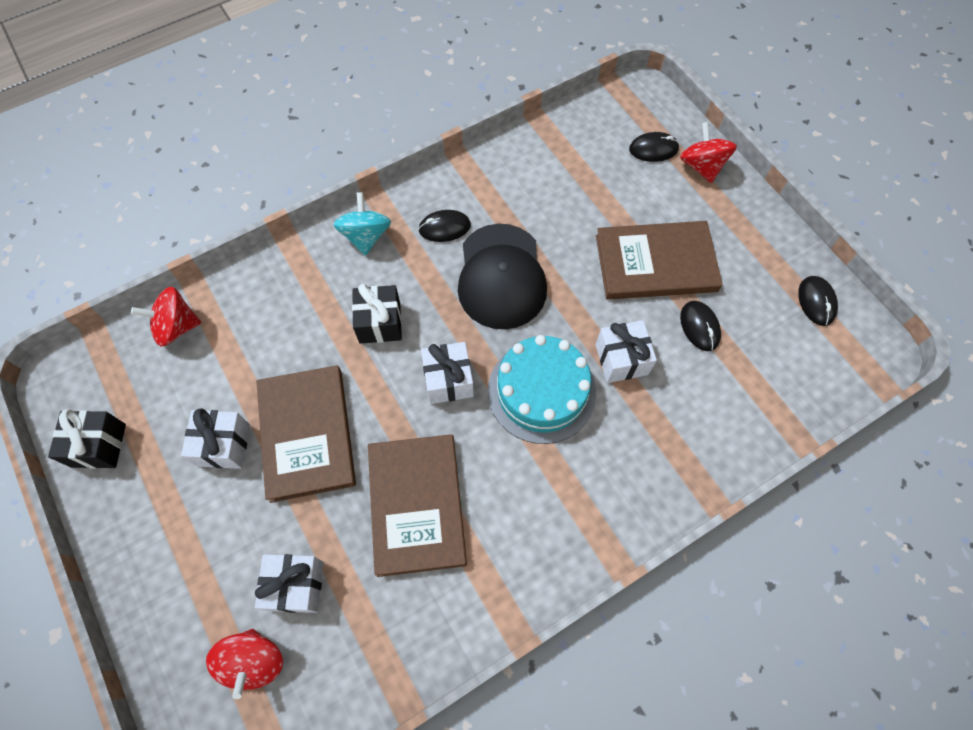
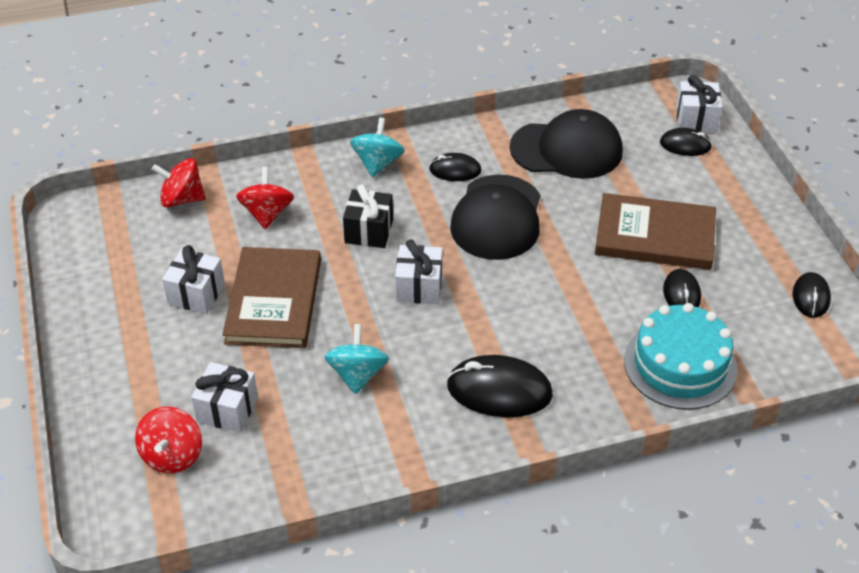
camera: 15 degrees right, 20 degrees down
black gift [48,409,126,469] -> none
brown book [368,434,467,577] -> turquoise spinning top [324,324,389,394]
turquoise cake [488,335,596,444] -> turquoise cake moved to [624,303,738,410]
white gift [596,320,657,383] -> white gift moved to [676,75,722,132]
red spinning top [680,122,737,183] -> red spinning top moved to [236,167,294,229]
none -> black mouse [447,355,553,417]
none -> black cap [510,109,623,179]

